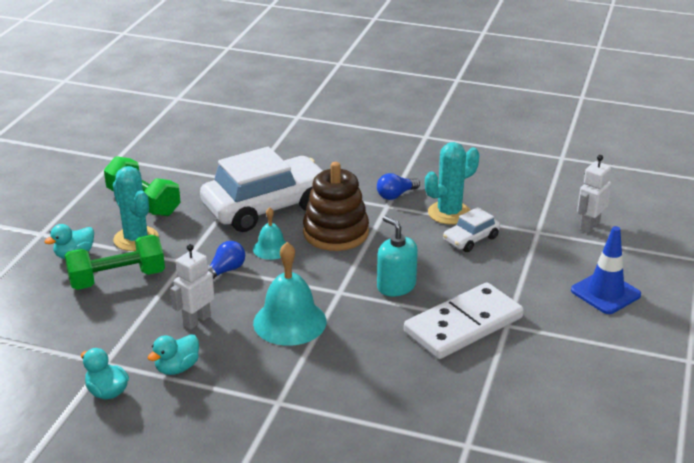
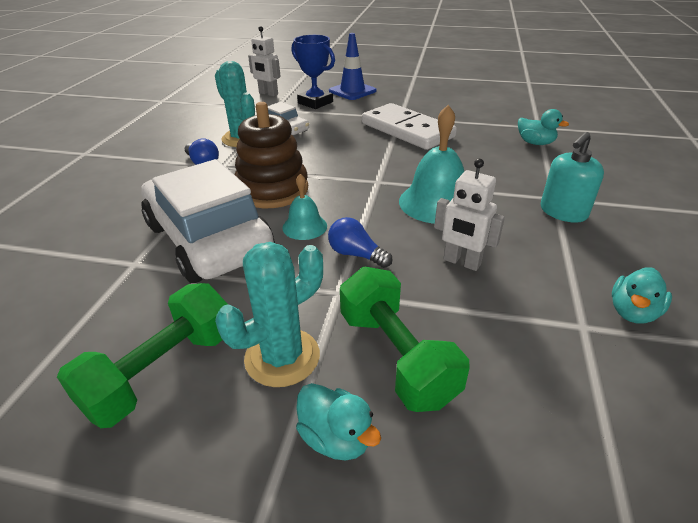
camera: 95 degrees left, 5 degrees up
turquoise duck [148,334,199,375] -> turquoise duck moved to [518,109,569,145]
turquoise soap dispenser [377,216,418,297] -> turquoise soap dispenser moved to [541,132,604,223]
none -> blue trophy [292,35,335,109]

